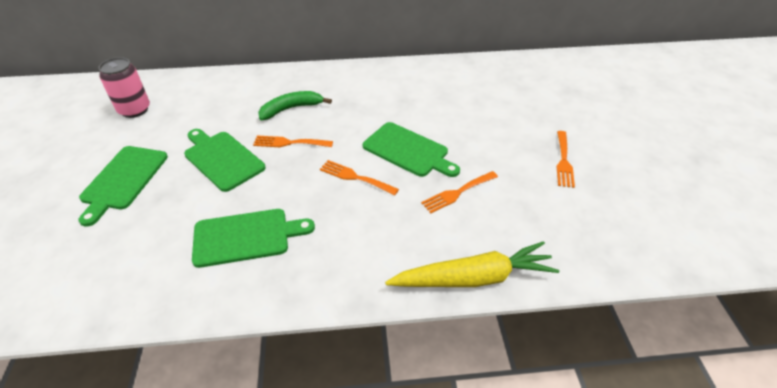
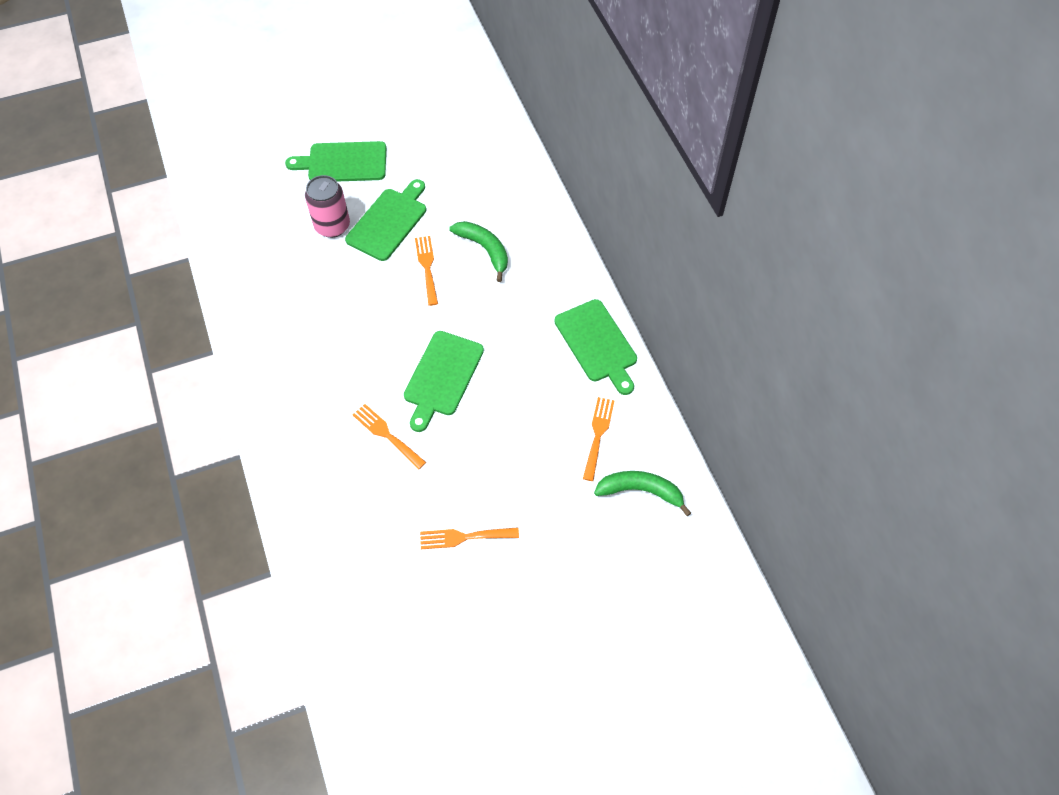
camera: 75 degrees right, 15 degrees up
pink can [99,57,150,118] -> pink can moved to [305,175,350,238]
green cutting board [192,209,315,268] -> green cutting board moved to [554,299,637,395]
orange fork [320,160,399,195] -> orange fork moved to [583,397,615,481]
yellow carrot [385,241,559,287] -> none
none -> green banana [594,471,691,516]

